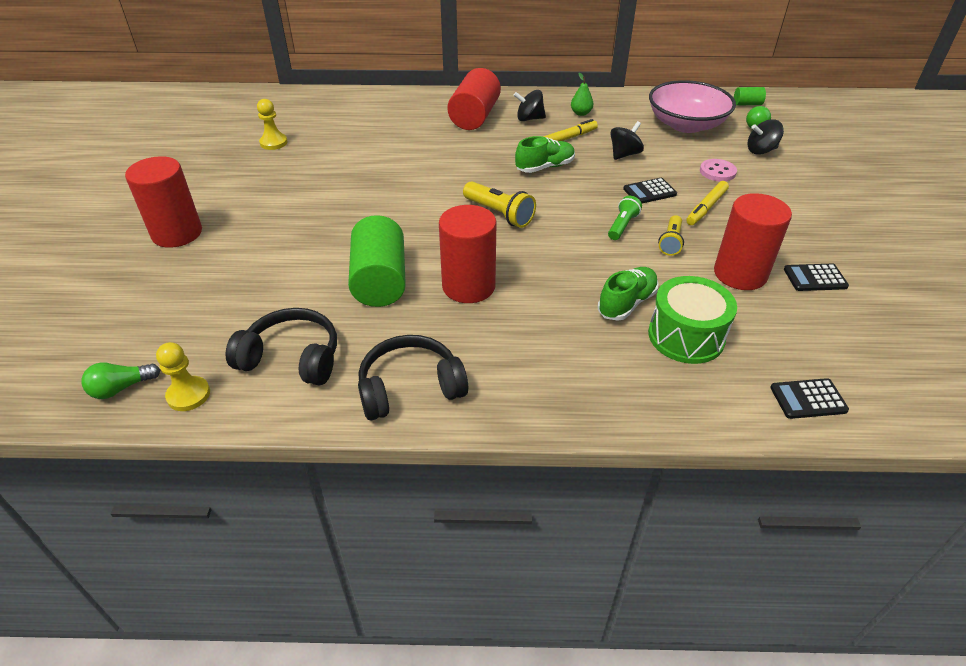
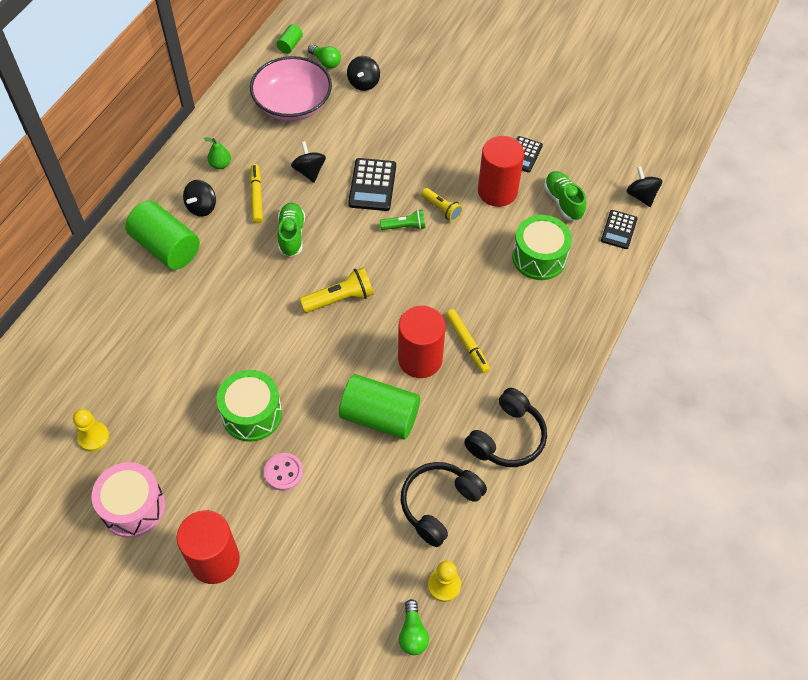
camera: 65 degrees left, 15 degrees up
black headphones [358,335,468,420] -> black headphones turned 150 degrees counterclockwise [464,388,547,467]
red cylinder [447,68,501,130] -> green cylinder [125,201,200,270]
green shoe [598,267,659,321] -> green shoe moved to [544,171,586,221]
green flashlight [608,196,642,240] -> green flashlight turned 120 degrees clockwise [380,209,425,230]
black calculator [623,178,677,204] -> black calculator [348,158,396,211], size x1.51
yellow marker [686,181,729,225] -> yellow marker moved to [446,309,490,373]
pink button [700,159,737,182] -> pink button moved to [264,453,303,491]
none -> pink drum [92,462,165,538]
none -> green drum [217,370,282,442]
none -> black spinning top [626,166,663,207]

